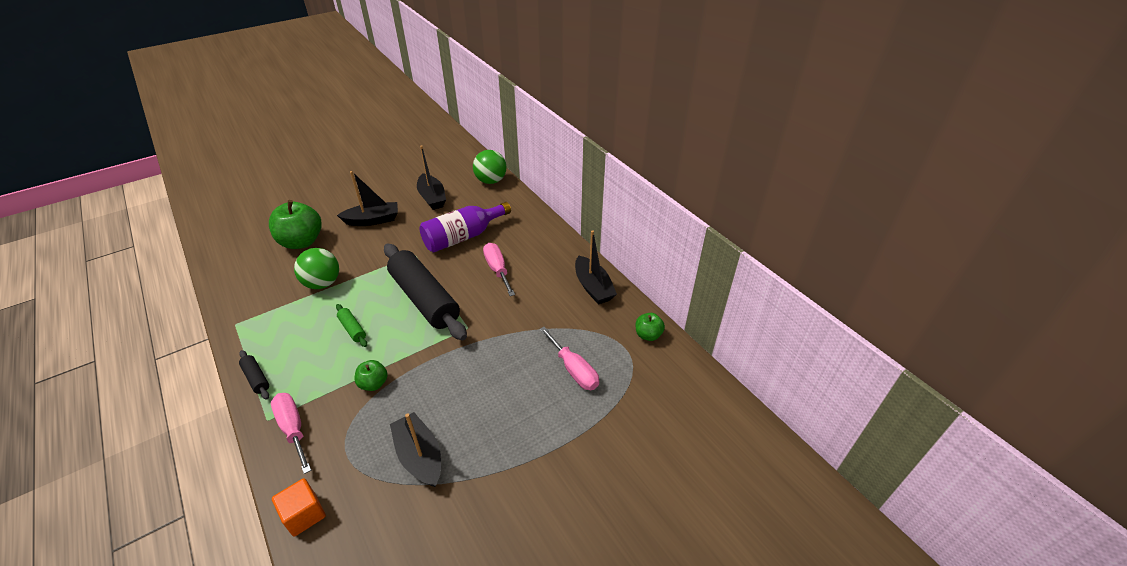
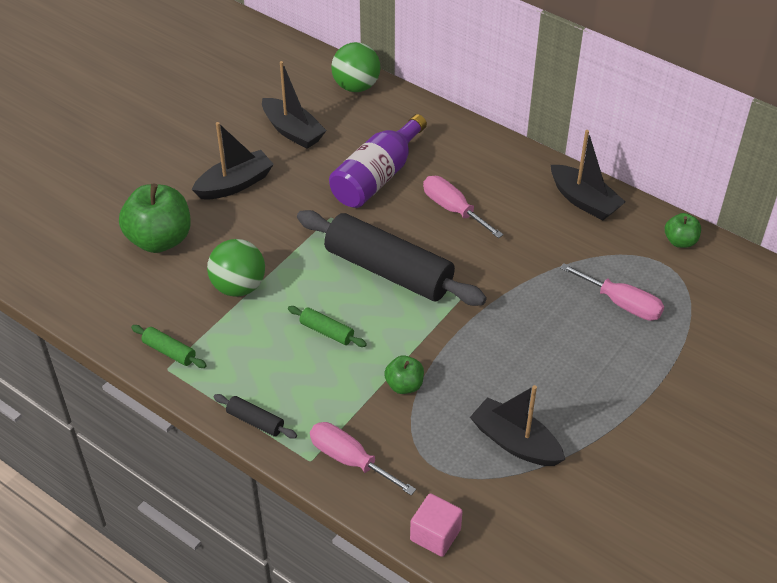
camera: 20 degrees left, 5 degrees up
orange cube [272,478,326,537] -> pink cube [410,493,463,557]
none -> green rolling pin [131,325,207,368]

